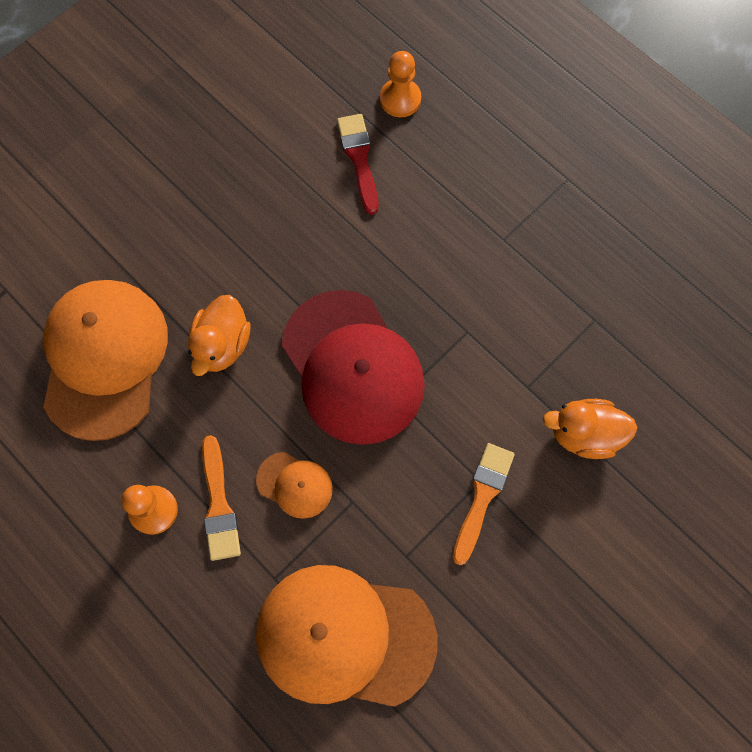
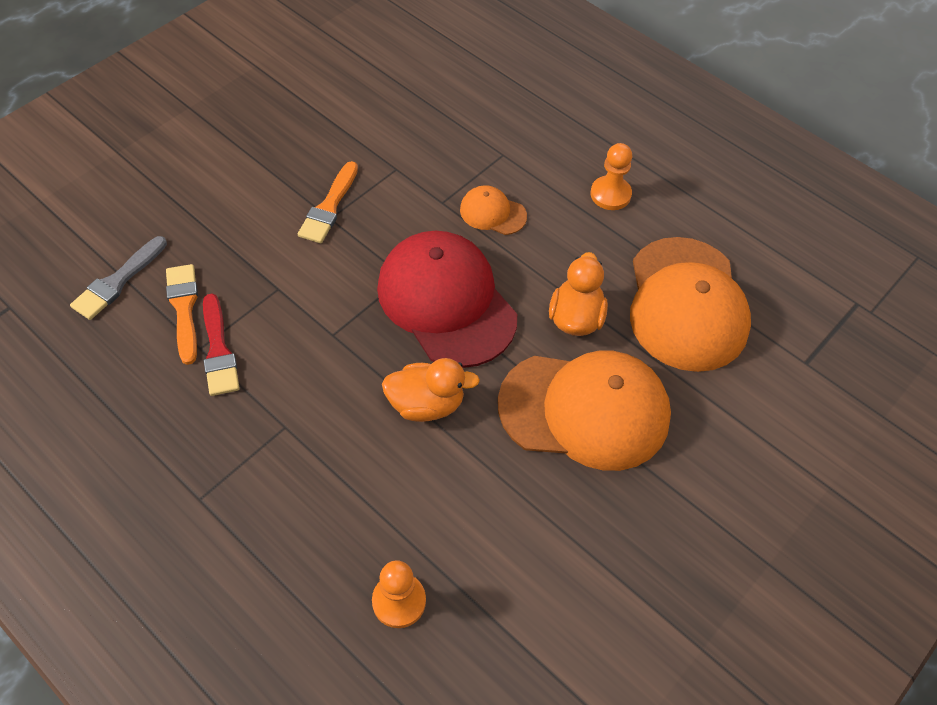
camera: 175 degrees right, 15 degrees down
orange brush [202,435,241,561] -> orange brush moved to [166,264,198,365]
orange cap [256,565,437,707] -> orange cap moved to [498,351,671,471]
red brush [337,114,379,214] -> red brush moved to [203,294,240,396]
orange duck [543,399,638,459] -> orange duck moved to [382,358,480,422]
none -> grey brush [70,236,167,320]

